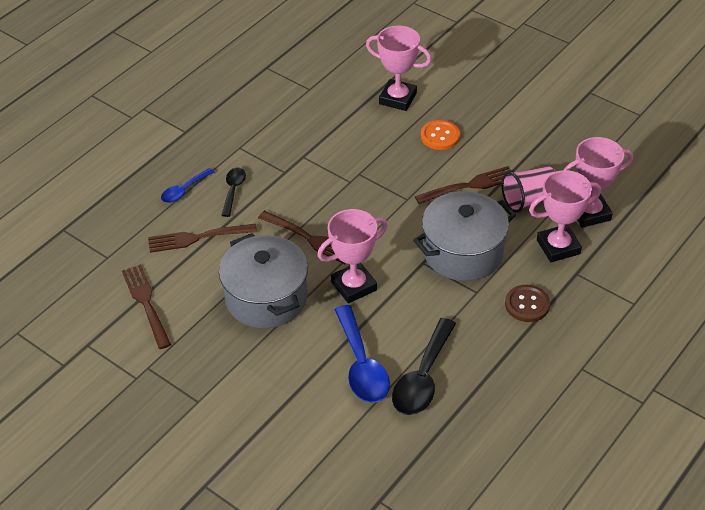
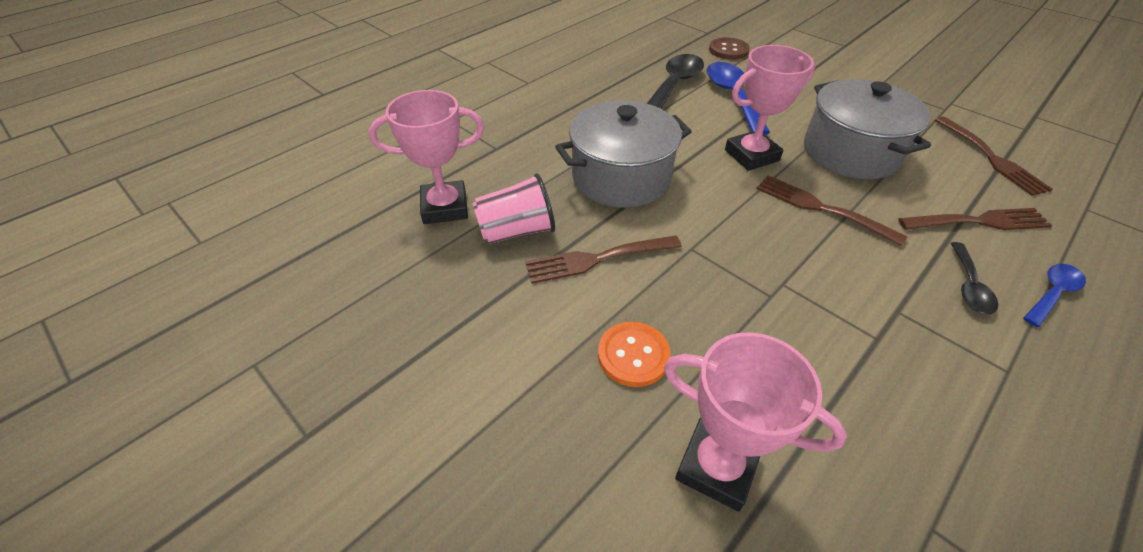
camera: 175 degrees left, 0 degrees up
brown button [505,285,550,322] -> brown button moved to [709,37,750,60]
pink trophy [529,170,601,262] -> none

